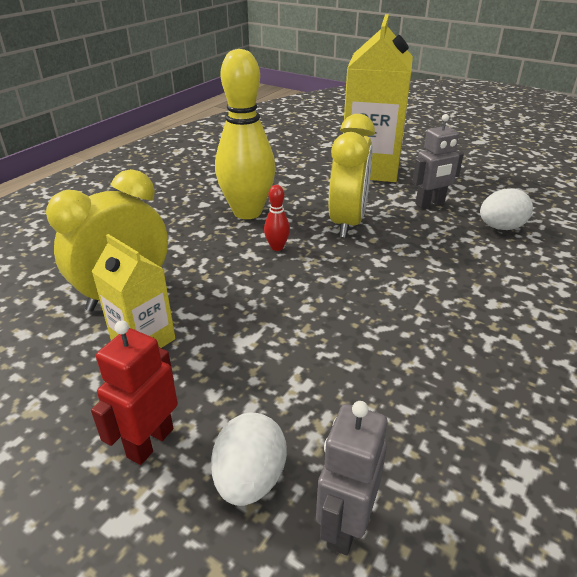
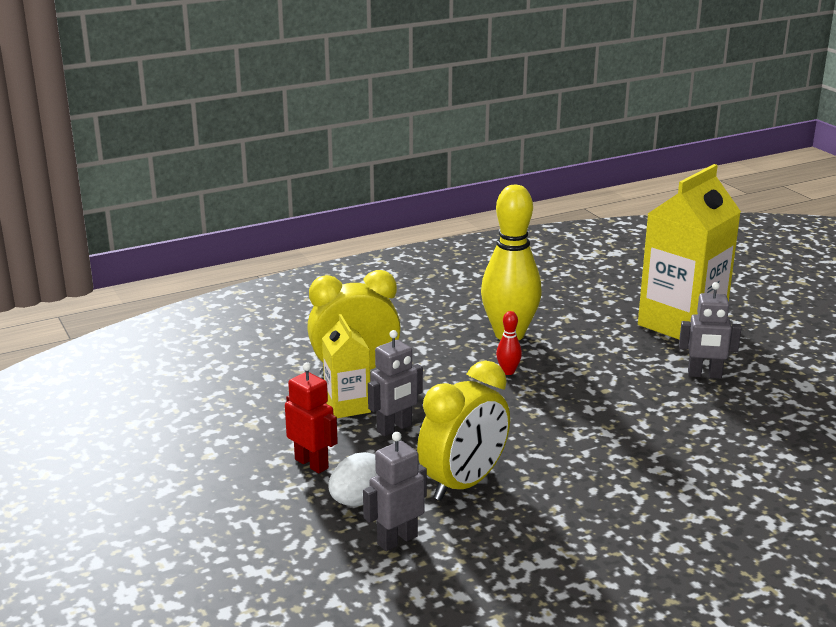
camera: 30 degrees right, 10 degrees down
red robot [91,321,178,465] -> red robot turned 75 degrees clockwise [285,362,338,473]
yellow clock [329,114,375,238] -> yellow clock moved to [417,360,510,501]
white egg [480,188,533,230] -> none
none -> grey robot [368,330,423,436]

